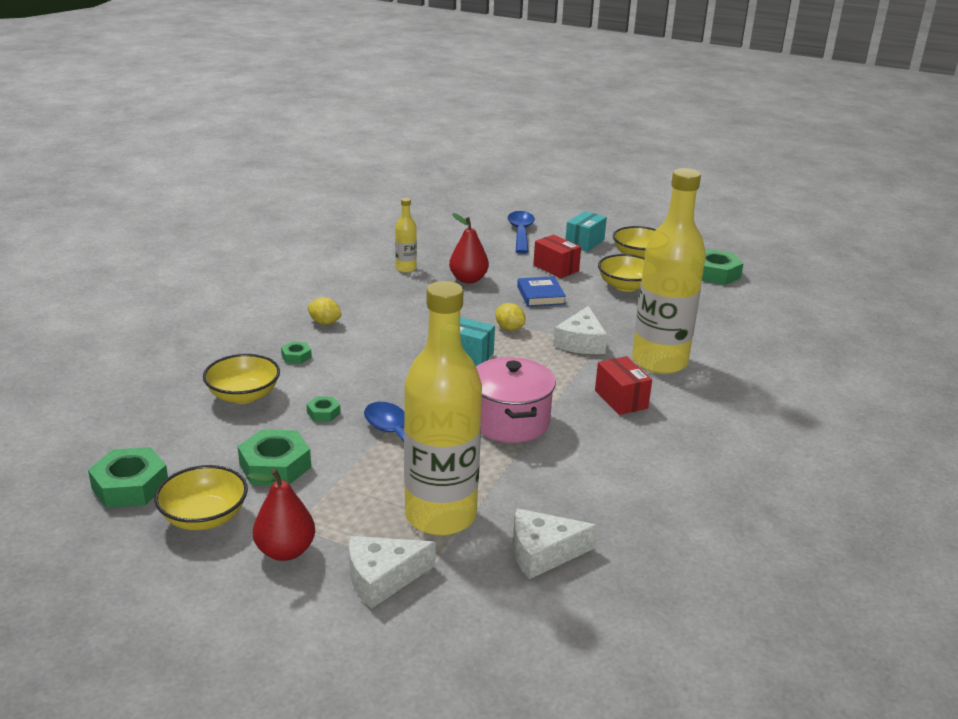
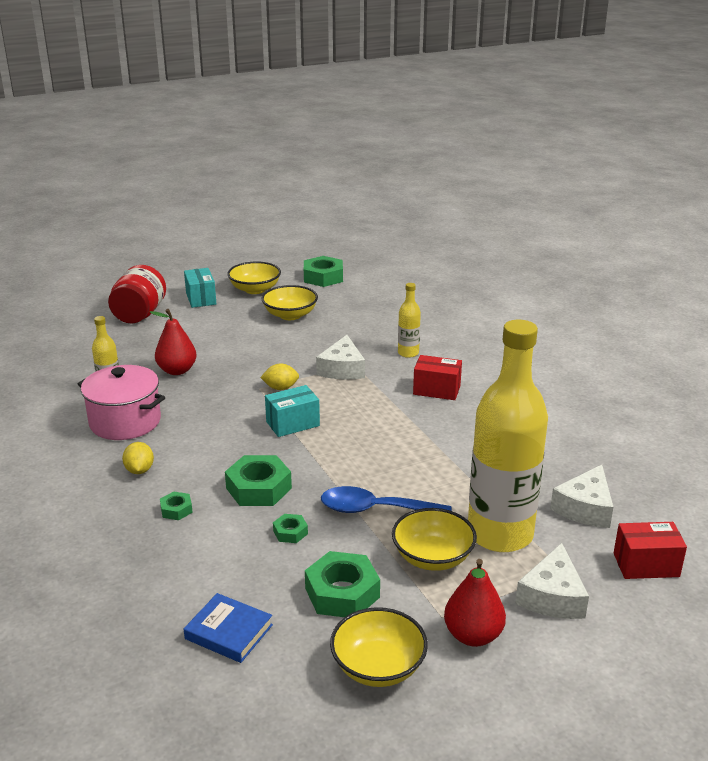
camera: 50 degrees left, 0 degrees up
green nut [88,447,168,508] -> green nut moved to [225,455,292,506]
yellow bowl [203,354,280,404] -> yellow bowl moved to [392,508,477,571]
yellow lemon [307,297,341,325] -> yellow lemon turned 75 degrees counterclockwise [122,442,154,474]
pink pot [476,357,556,443] -> pink pot moved to [78,365,165,440]
blue spoon [508,211,535,254] -> red jar [108,265,166,323]
blue book [517,276,566,307] -> blue book moved to [184,593,273,663]
red box [533,235,581,278] -> red box moved to [614,522,687,579]
white cheese [553,306,607,354] -> white cheese turned 45 degrees clockwise [316,335,365,380]
yellow bottle [632,168,706,374] -> yellow bottle [398,283,421,358], size x0.43

